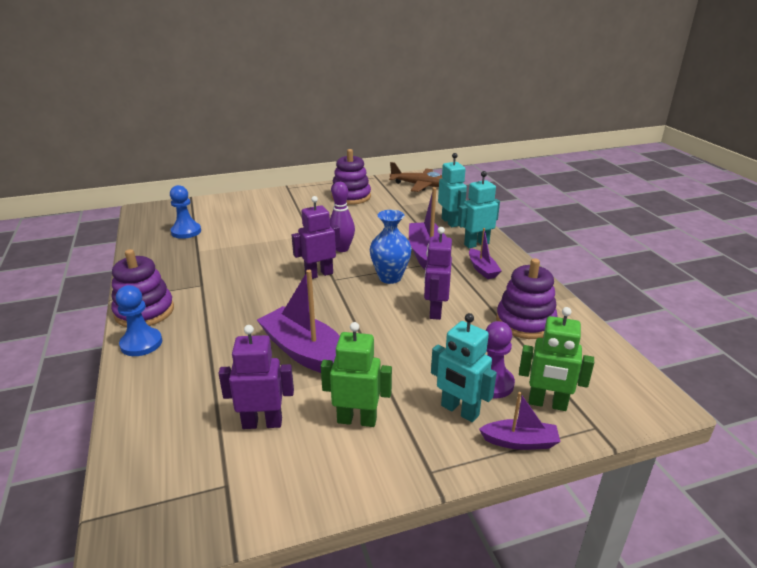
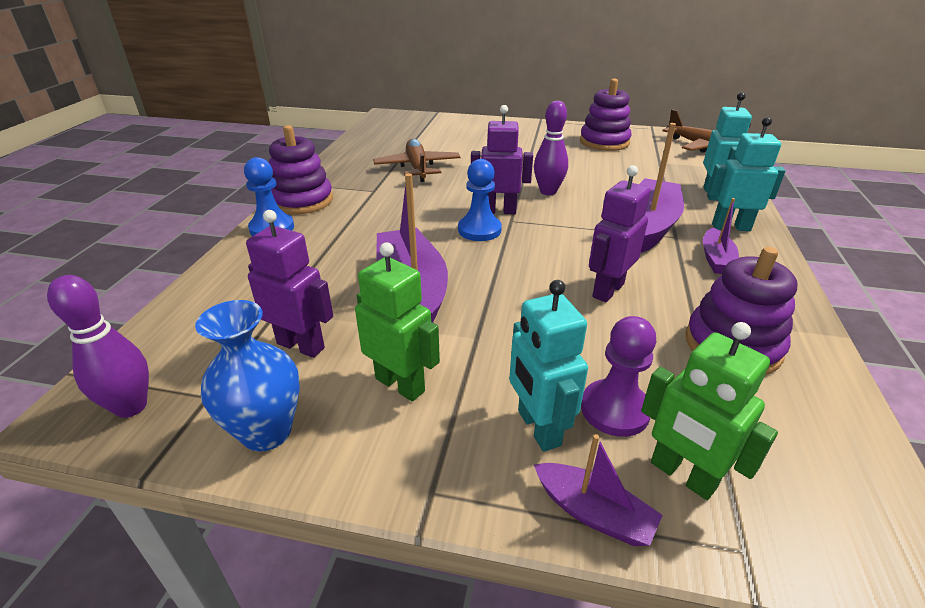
camera: 30 degrees right, 5 degrees up
blue pawn [170,185,201,239] -> blue pawn moved to [458,159,502,241]
blue vase [370,210,412,284] -> blue vase moved to [195,300,300,452]
none -> purple bowling pin [47,275,149,418]
none -> brown plane [373,139,461,182]

